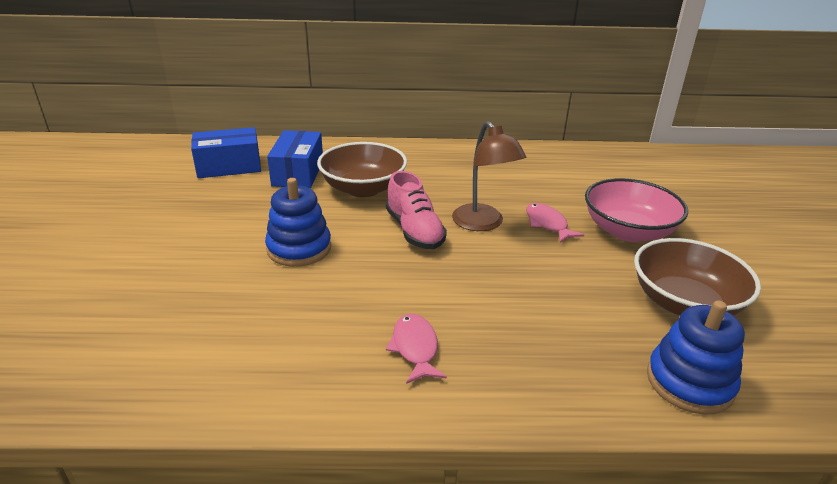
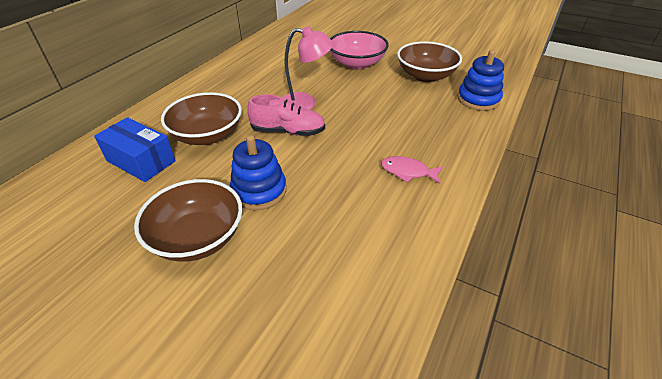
camera: 60 degrees left, 10 degrees up
blue box [191,127,261,178] -> none
brown lamp [452,121,526,231] -> pink lamp [283,26,334,110]
pink fish [526,203,584,243] -> none
none -> brown bowl [134,179,243,262]

